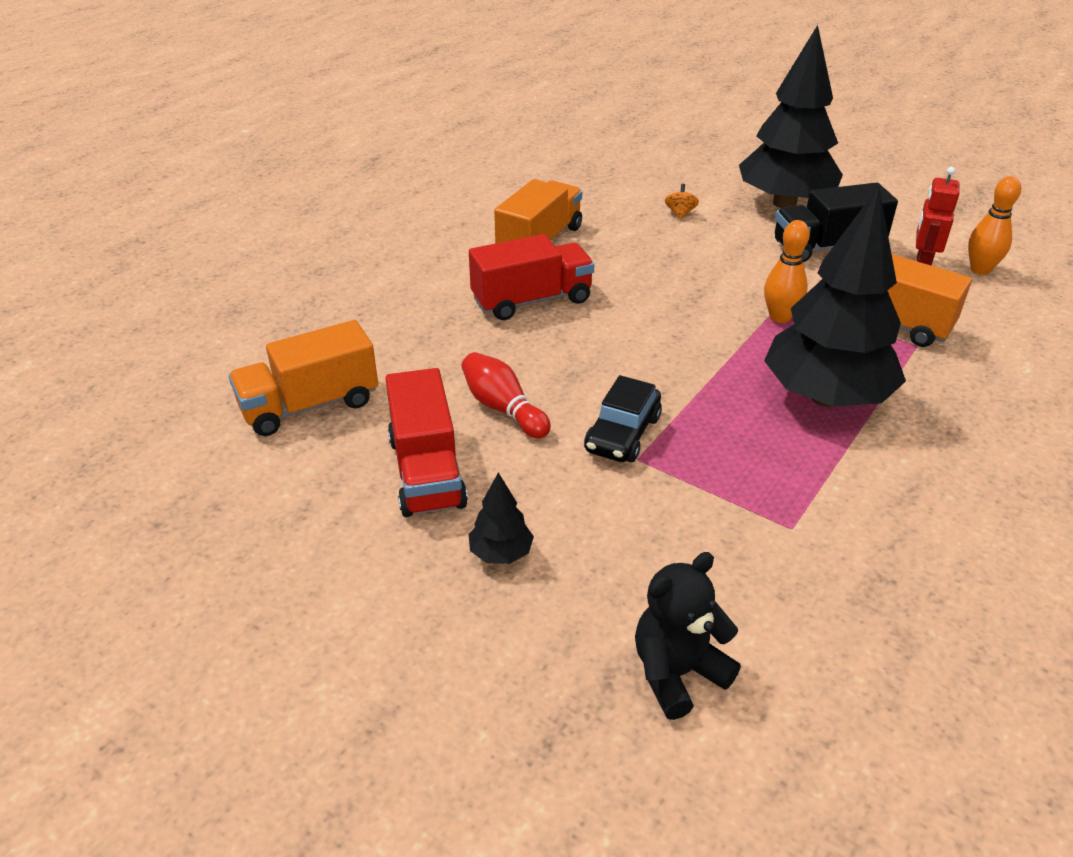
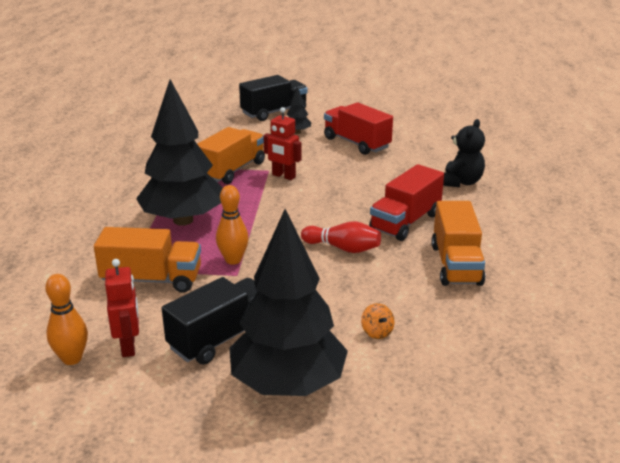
camera: 150 degrees right, 10 degrees down
orange truck [228,320,378,436] -> orange truck moved to [197,127,265,184]
red bowling pin [462,352,551,439] -> red bowling pin moved to [301,221,381,253]
black car [584,375,662,462] -> red robot [264,107,302,180]
black teddy bear [635,552,741,720] -> black teddy bear moved to [443,119,485,187]
none -> black truck [239,75,308,121]

